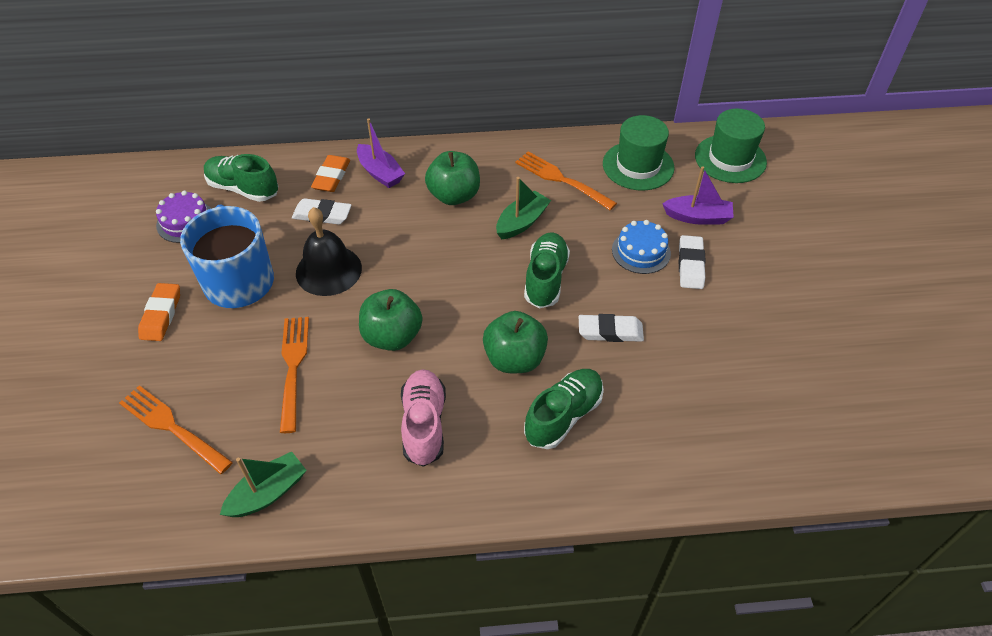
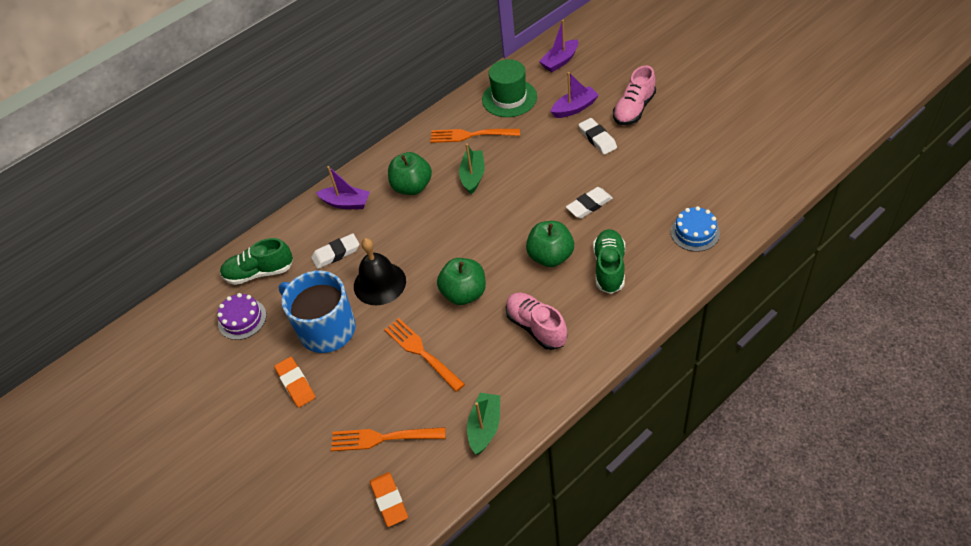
camera: 30 degrees left, 0 degrees up
orange eraser [311,155,350,192] -> orange eraser moved to [370,472,408,527]
green shoe [524,232,570,309] -> none
blue cake [612,220,671,274] -> blue cake moved to [671,206,720,252]
green hat [695,109,767,183] -> purple boat [539,20,578,72]
none -> pink shoe [613,65,656,125]

